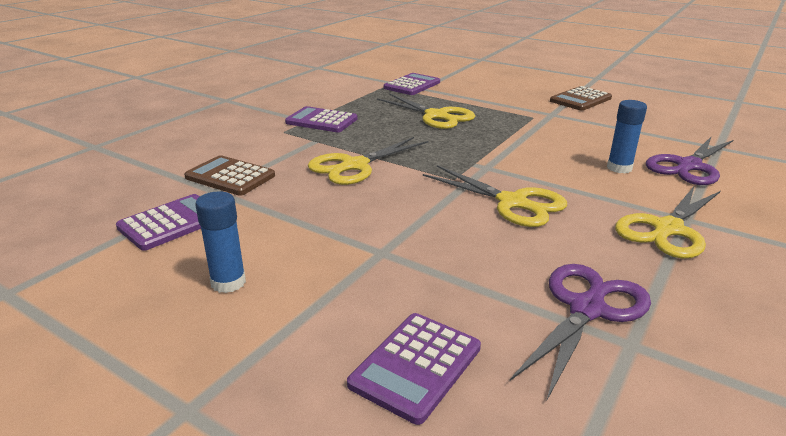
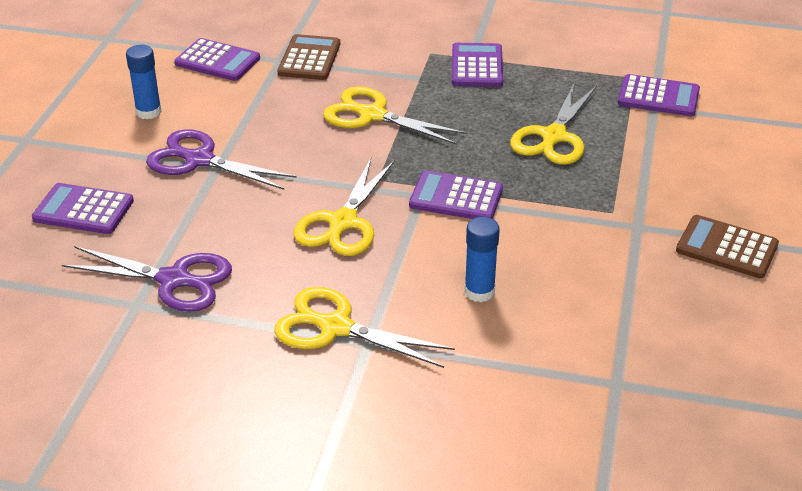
camera: 70 degrees right, 10 degrees up
purple scissors [646,136,733,185] -> purple scissors moved to [146,129,296,190]
none -> purple calculator [409,170,503,219]

